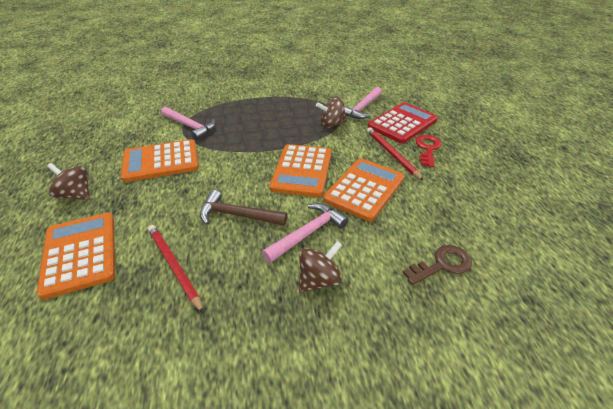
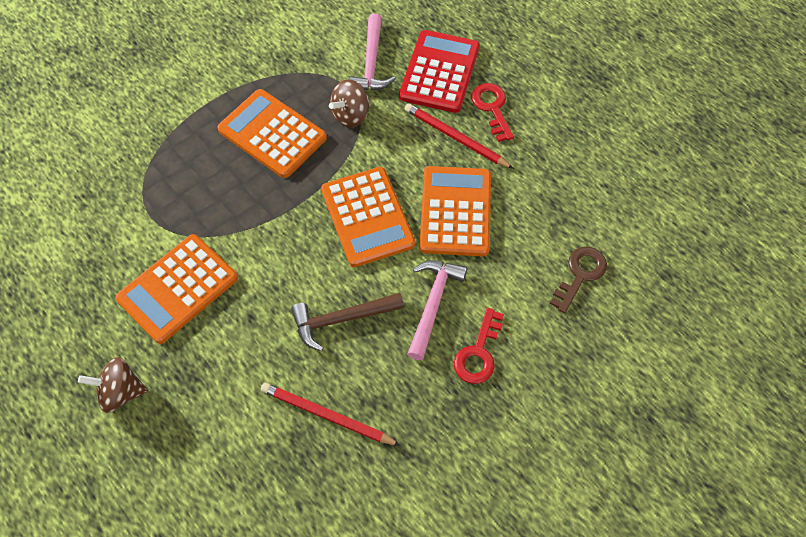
camera: 30 degrees left, 20 degrees up
orange calculator [37,213,115,300] -> orange calculator moved to [218,89,327,178]
pink hammer [161,107,216,140] -> none
brown spinning top [299,241,342,293] -> red key [454,308,504,384]

